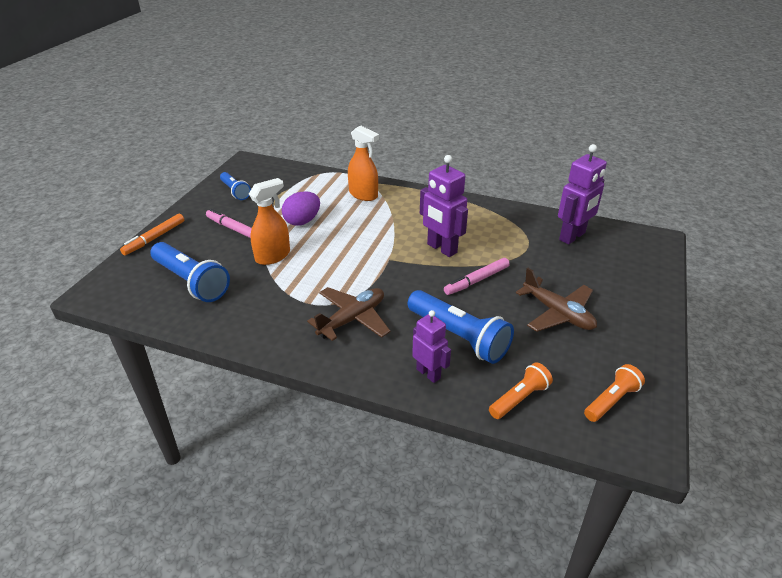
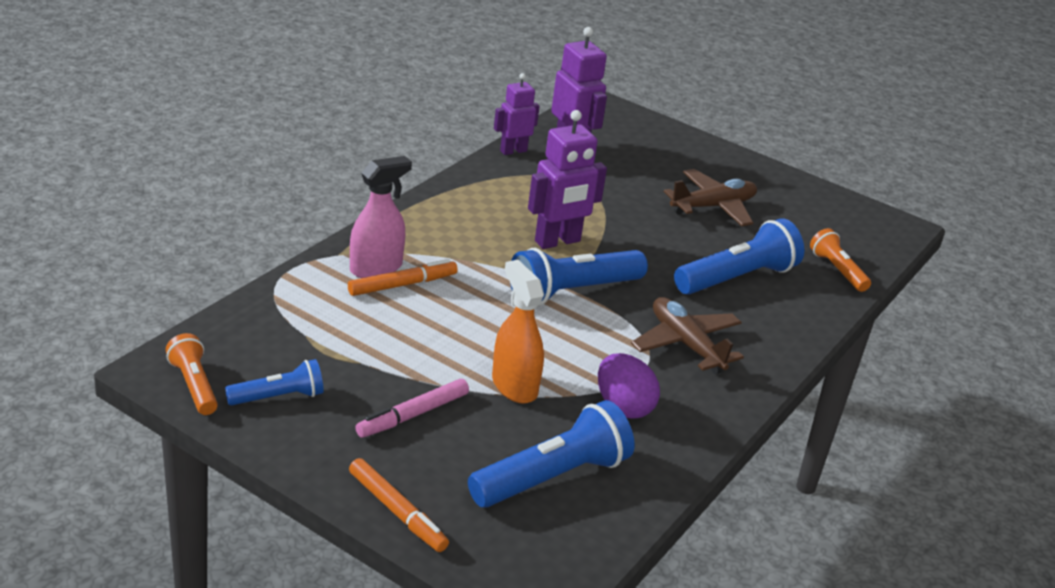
camera: 80 degrees left, 5 degrees down
purple egg [282,191,320,226] -> purple egg moved to [598,353,660,419]
orange spray bottle [348,126,379,201] -> pink spray bottle [350,156,412,278]
purple robot [412,310,451,383] -> purple robot moved to [494,73,540,155]
pink marker [444,258,510,295] -> none
orange flashlight [584,364,645,422] -> orange flashlight moved to [166,333,218,415]
none -> orange marker [348,259,458,296]
none -> blue flashlight [510,248,648,306]

